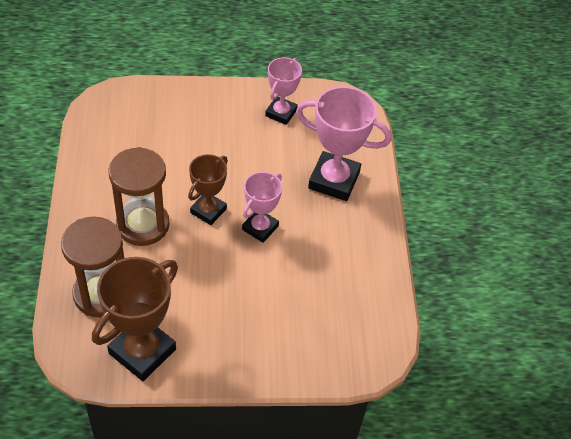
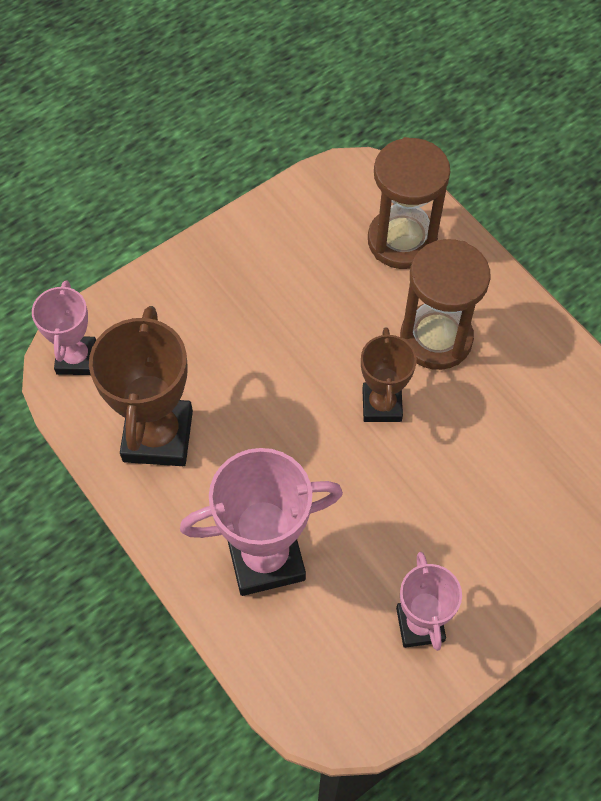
camera: 150 degrees right, 10 degrees up
brown trophy [92,257,178,381] -> brown trophy moved to [89,306,193,466]
pink trophy [242,172,282,243] -> pink trophy moved to [32,280,96,375]

